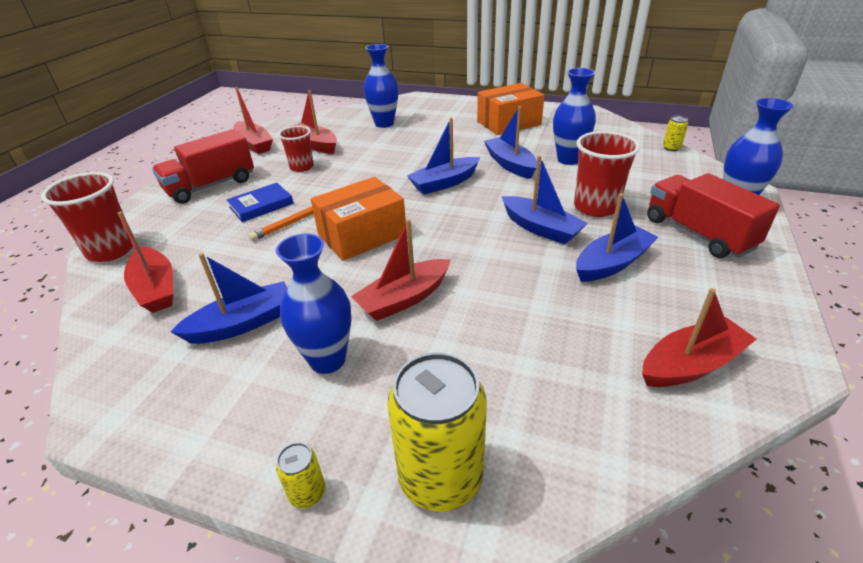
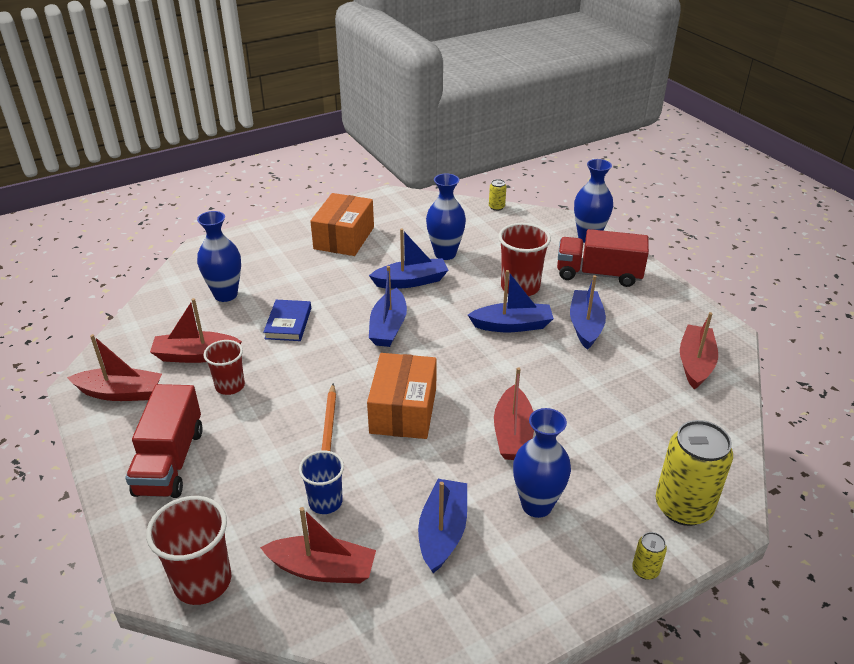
camera: 50 degrees left, 0 degrees up
blue book [227,183,294,222] -> blue book moved to [263,300,311,341]
blue boat [484,106,537,179] -> blue boat turned 150 degrees clockwise [369,228,448,289]
none -> blue cup [299,451,344,514]

